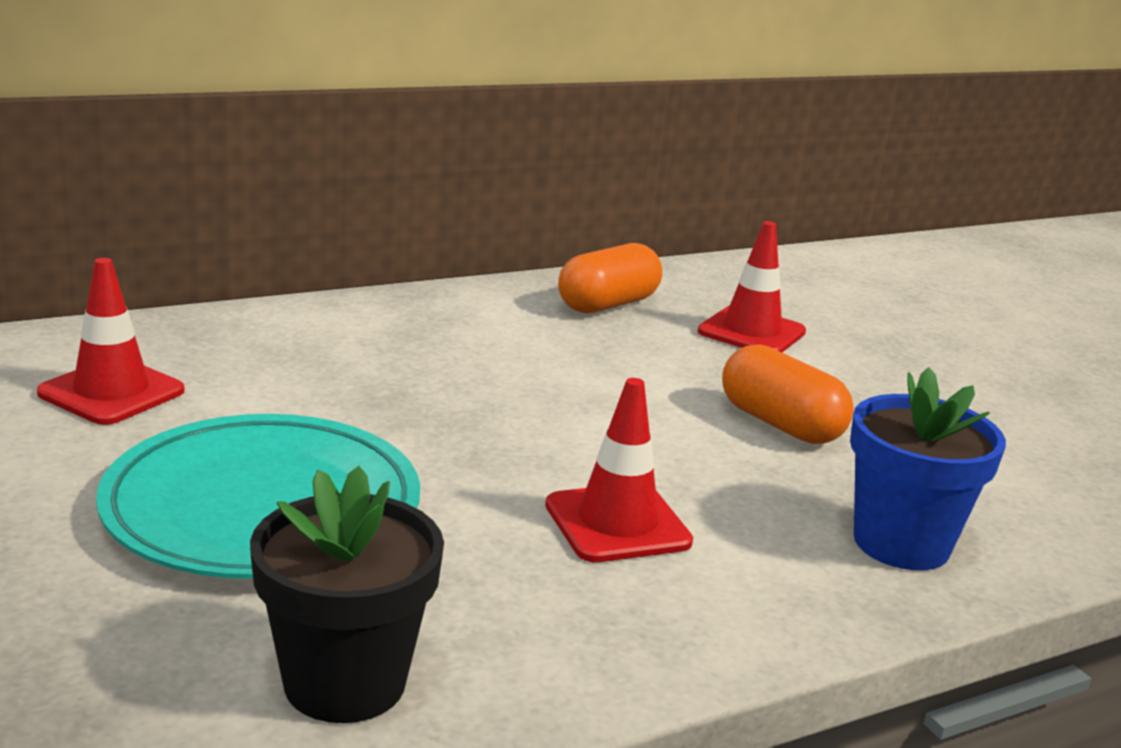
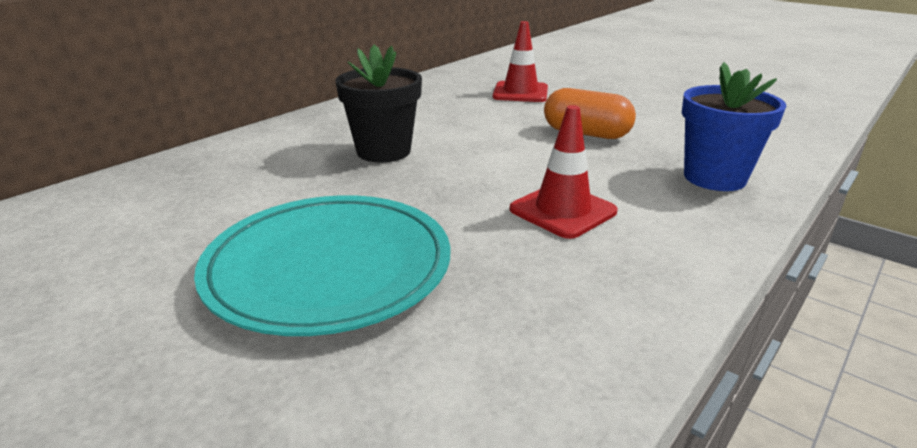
camera: 20 degrees left, 5 degrees up
red traffic cone [37,258,185,425] -> none
black flower pot [250,466,444,723] -> black flower pot moved to [336,45,422,163]
orange capsule [558,243,662,313] -> none

